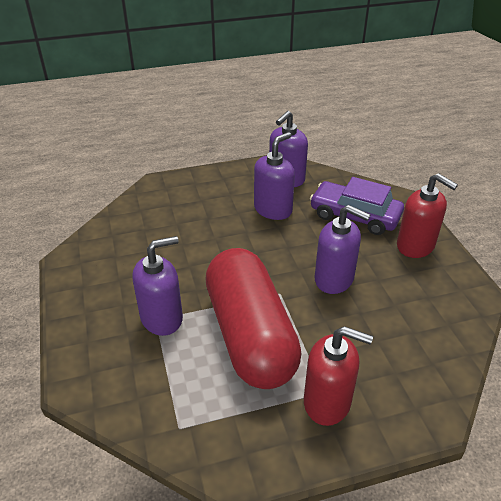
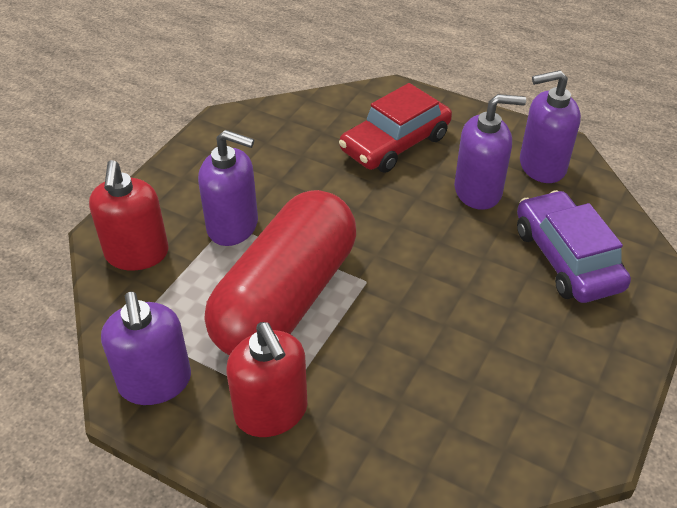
camera: 45 degrees right, 5 degrees up
purple soap dispenser [315,205,371,294] -> purple soap dispenser moved to [101,292,191,405]
red soap dispenser [397,173,458,258] -> red soap dispenser moved to [89,160,169,271]
none -> red car [339,83,452,173]

